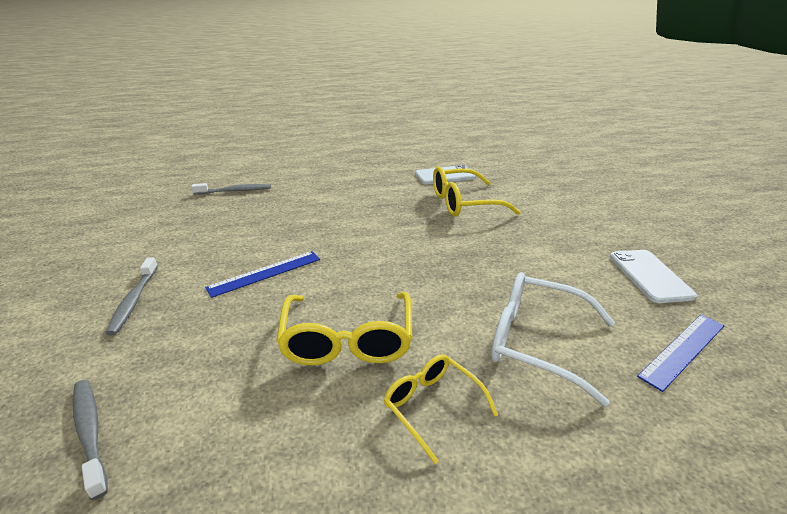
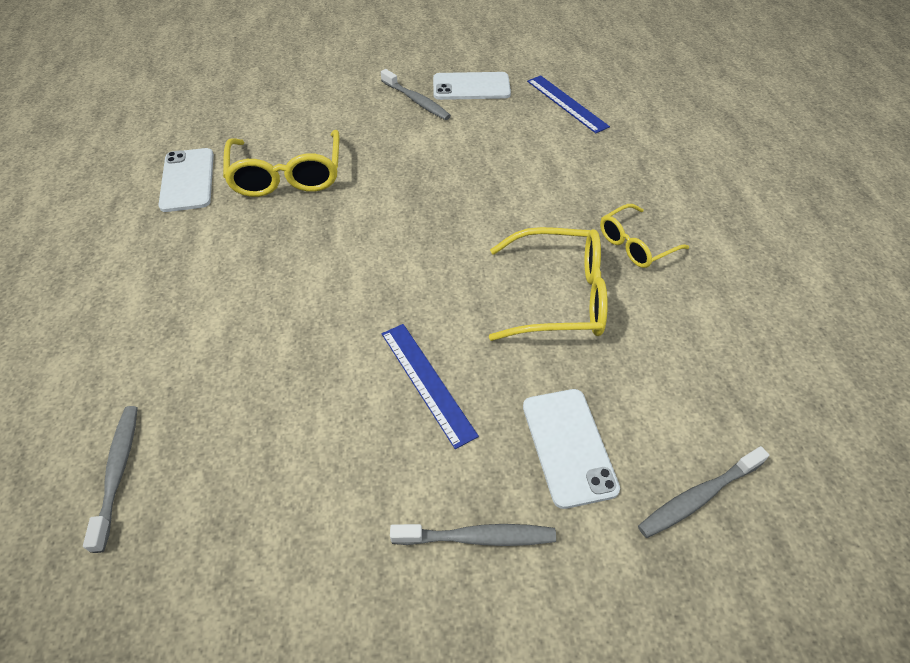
camera: 85 degrees left, 20 degrees up
white glasses [491,272,615,407] -> none
none -> grey toothbrush [381,69,451,120]
none -> white phone [523,389,620,509]

